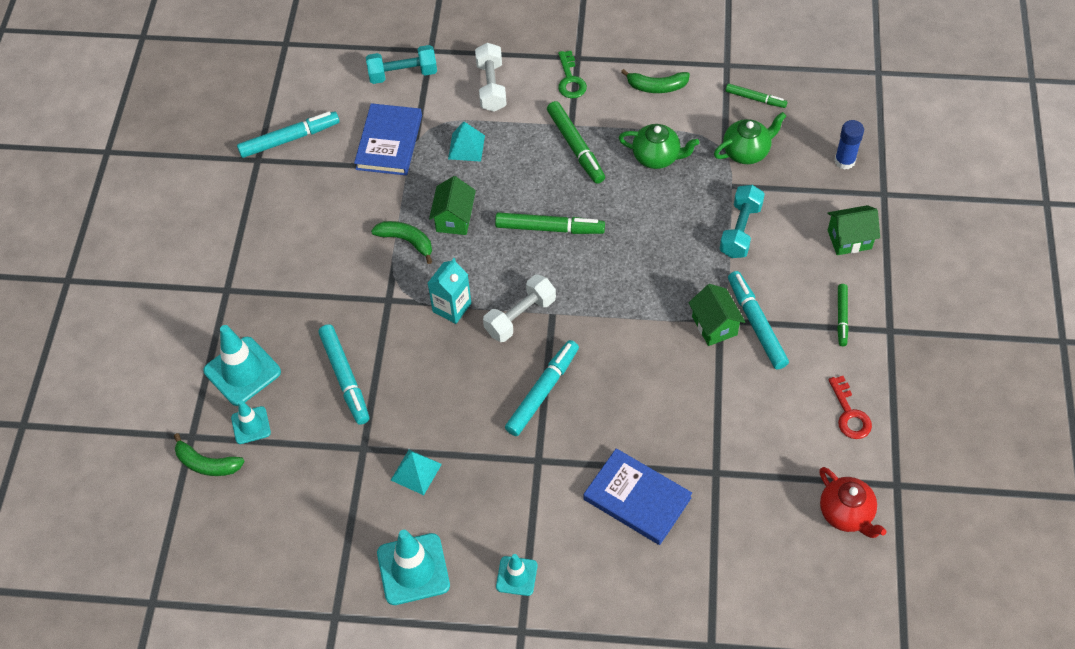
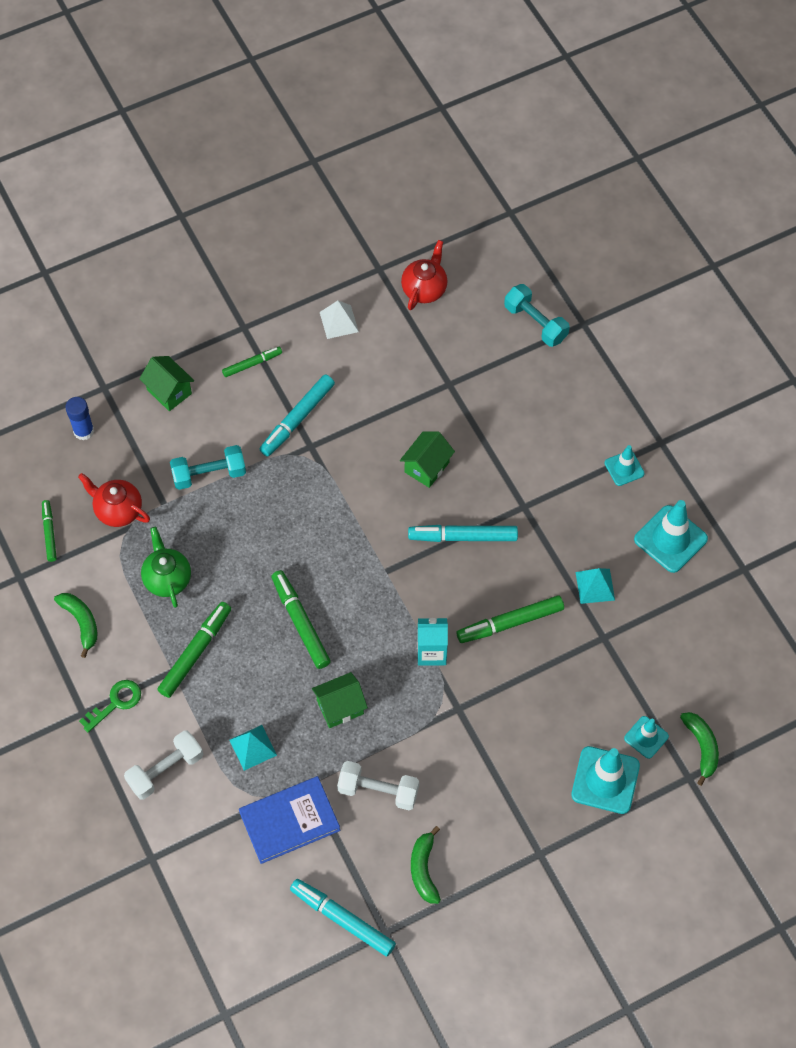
camera: 125 degrees left, 5 degrees up
turquoise marker [318,324,369,425] -> none
turquoise dumbbell [366,45,437,84] -> turquoise dumbbell moved to [504,284,570,347]
green banana [371,221,432,264] -> green banana moved to [411,826,441,904]
white dumbbell [483,275,556,342] -> white dumbbell moved to [337,761,419,810]
blue book [584,448,692,545] -> none
green house [688,284,745,346] -> green house moved to [400,431,455,488]
green teapot [714,112,786,164] -> red teapot [78,473,150,527]
red key [828,376,872,439] -> white pyramid [320,300,359,339]
none -> green marker [456,595,564,643]

